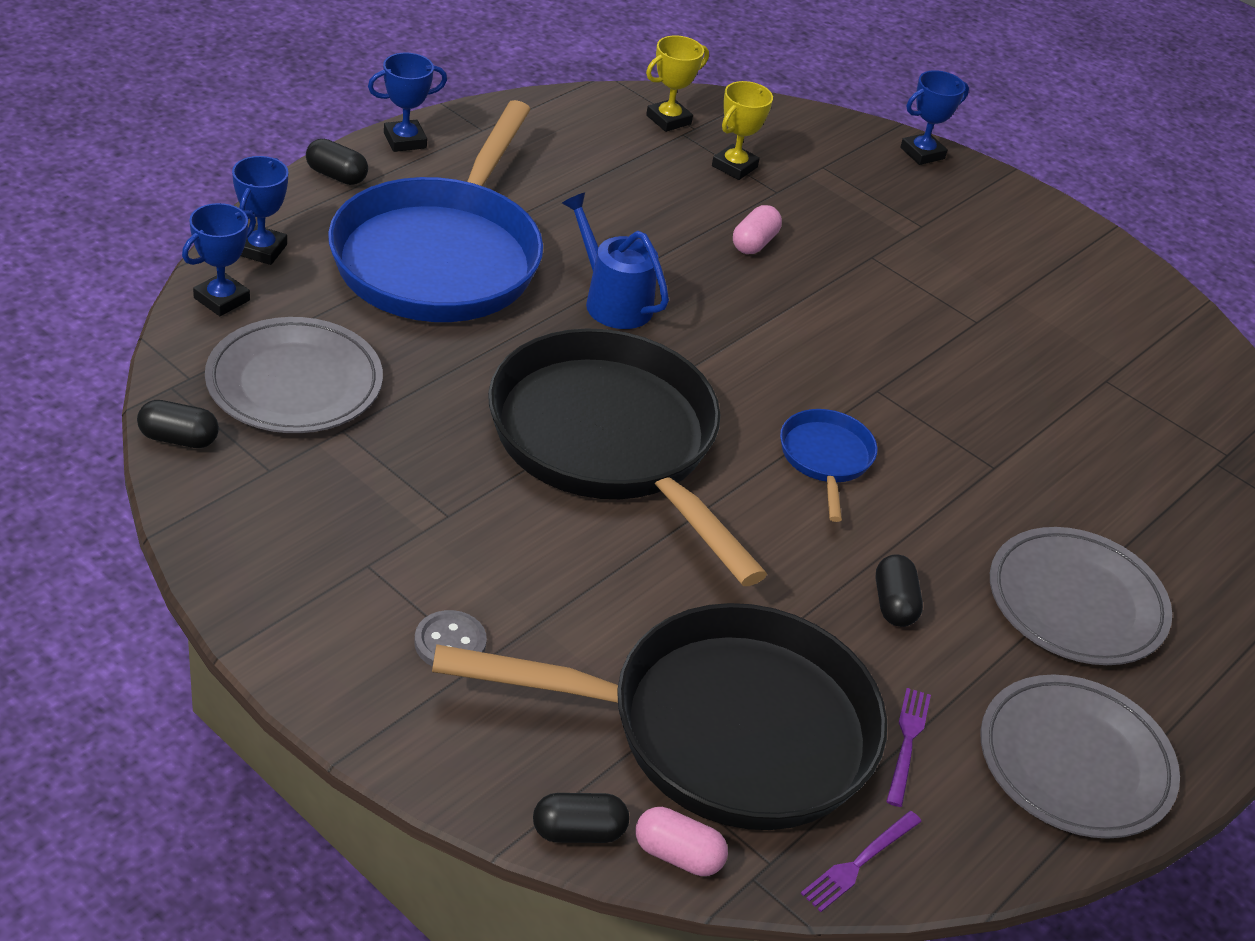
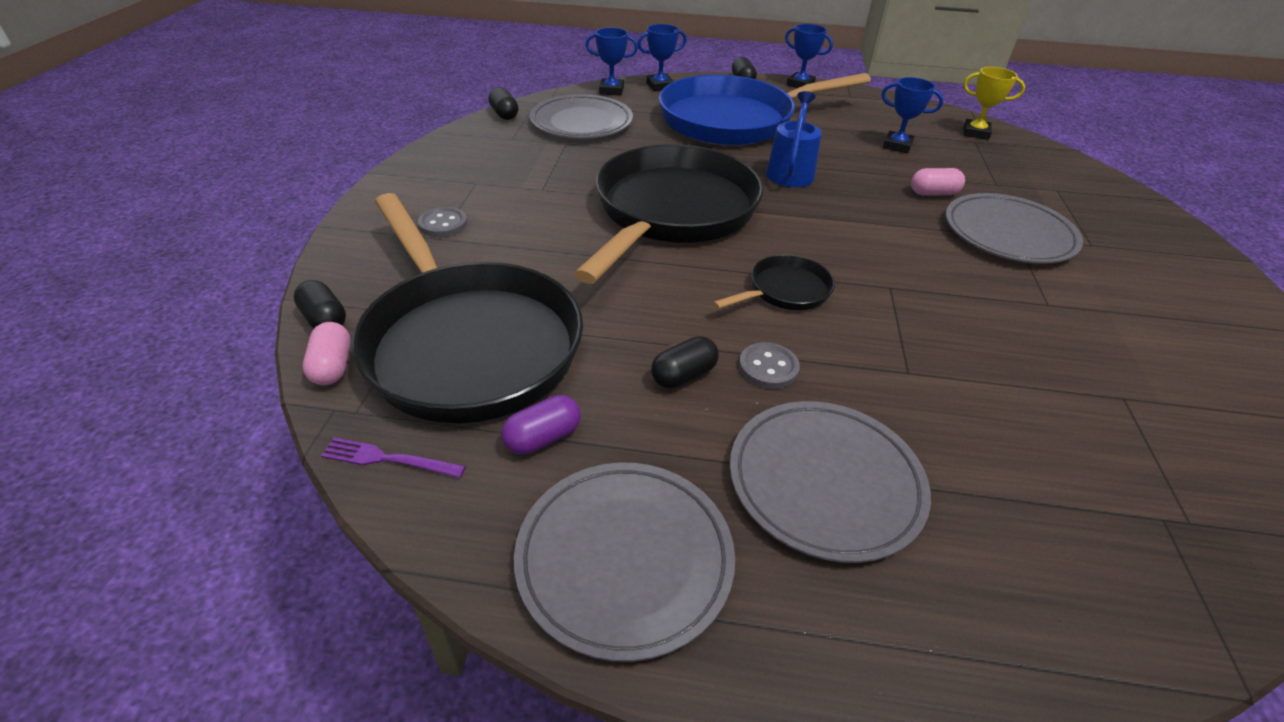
camera: 60 degrees right, 0 degrees up
yellow trophy [712,81,773,180] -> none
blue pan [780,409,877,522] -> black pan [713,255,835,310]
purple fork [886,688,931,807] -> purple capsule [502,395,581,454]
blue trophy [900,70,969,165] -> blue trophy moved to [881,77,944,153]
none -> grey button [739,342,800,389]
none -> grey plate [946,193,1083,264]

